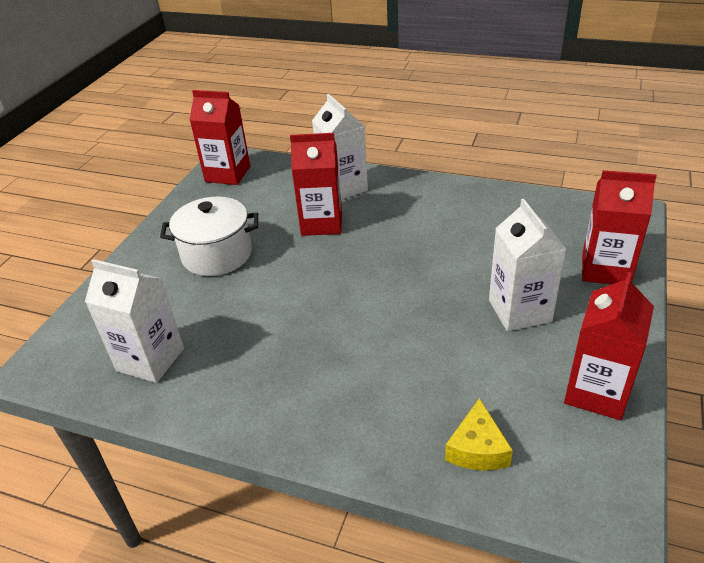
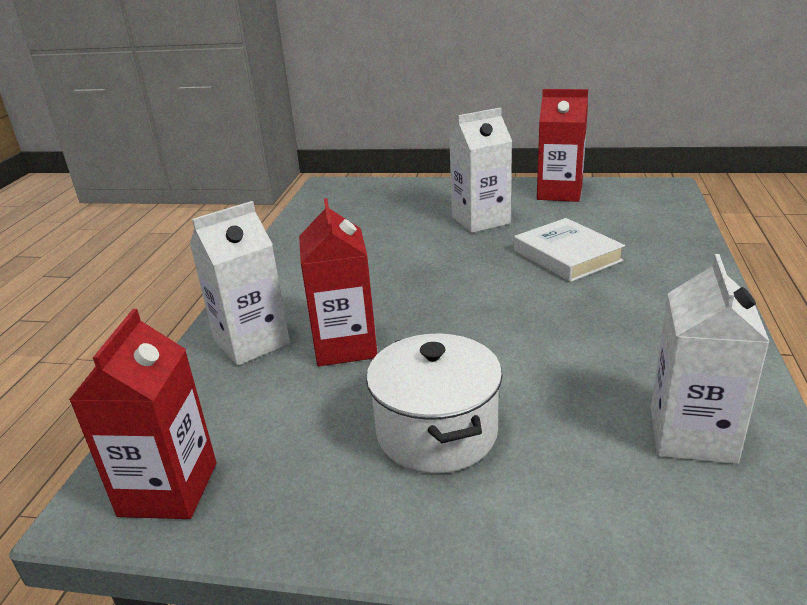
camera: 100 degrees left, 10 degrees down
yellow cheese [445,398,513,470] -> none
red carton [582,170,657,285] -> none
none -> white book [514,218,625,282]

